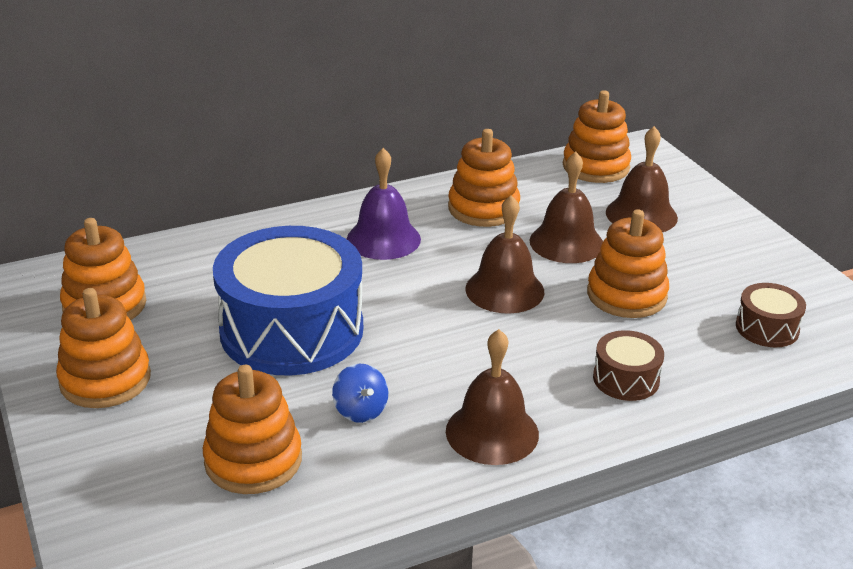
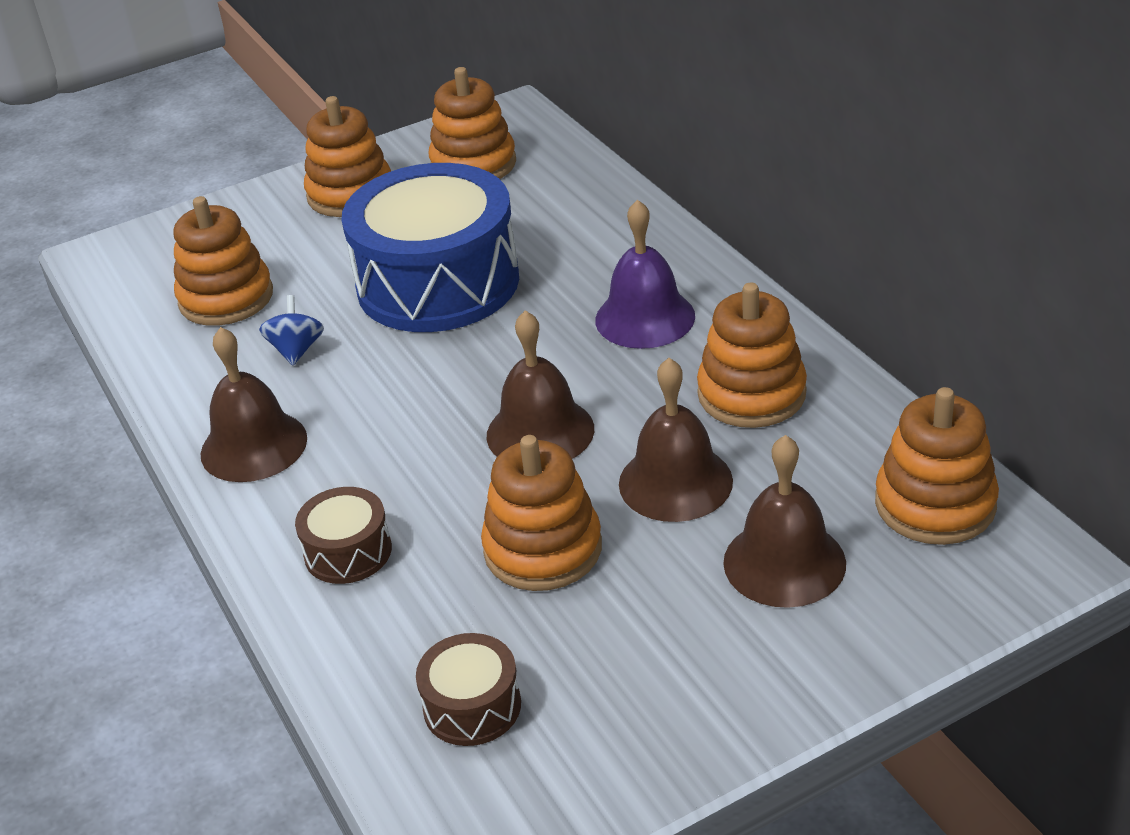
camera: 90 degrees right, 5 degrees up
blue spinning top [332,364,388,423] -> blue spinning top turned 120 degrees clockwise [259,295,324,366]

